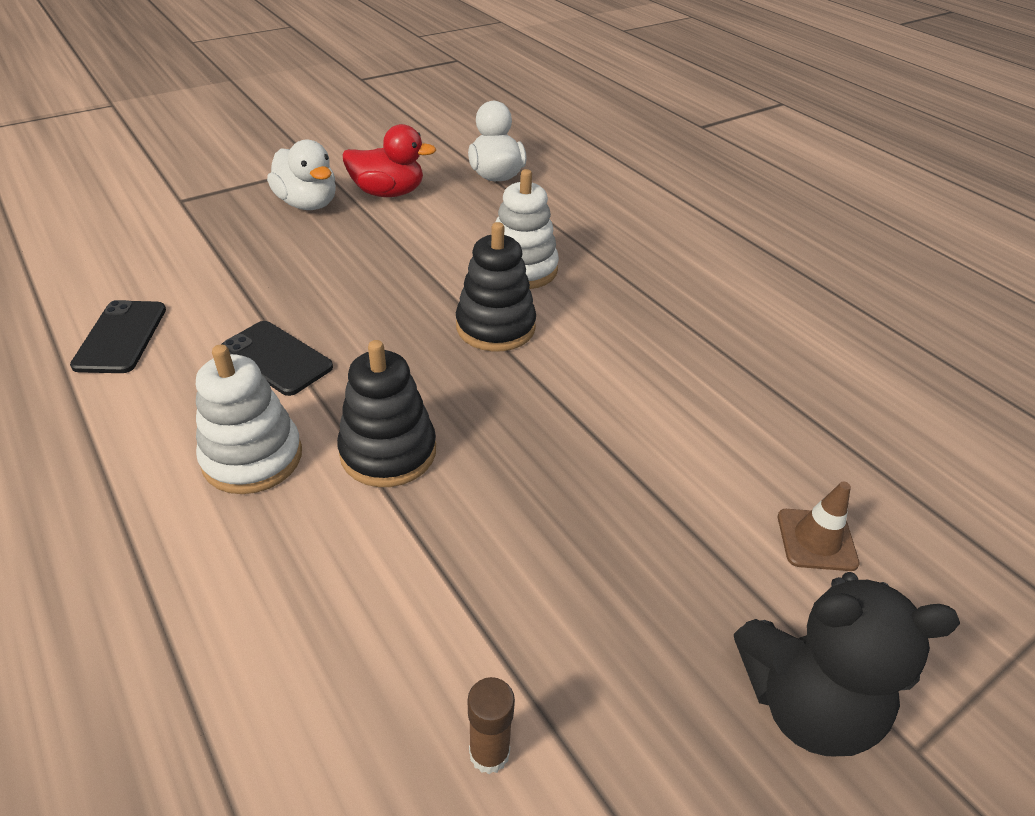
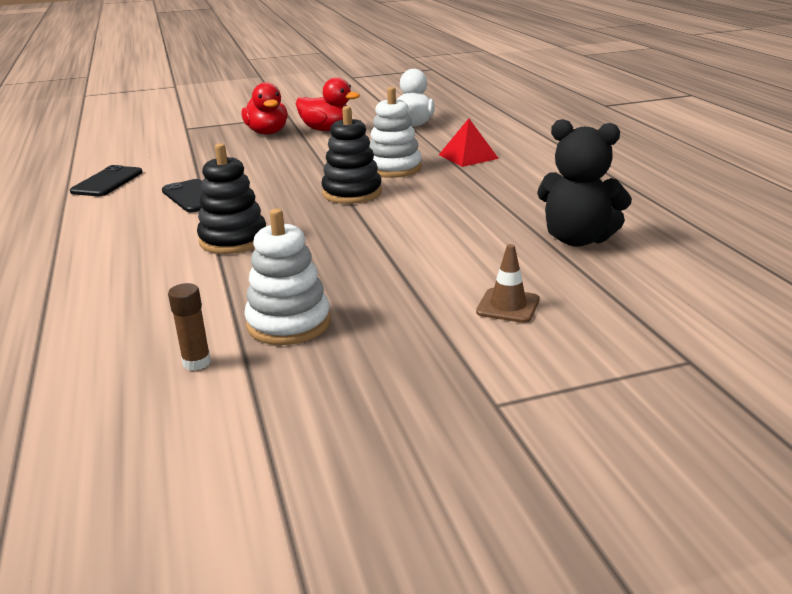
camera: 20 degrees right, 15 degrees down
white stacking toy [196,344,302,494] -> white stacking toy moved to [244,209,331,345]
white duck [267,140,336,210] -> red duck [242,82,288,134]
black teddy bear [734,572,960,756] -> black teddy bear moved to [537,119,632,247]
none -> red pyramid [439,118,499,167]

